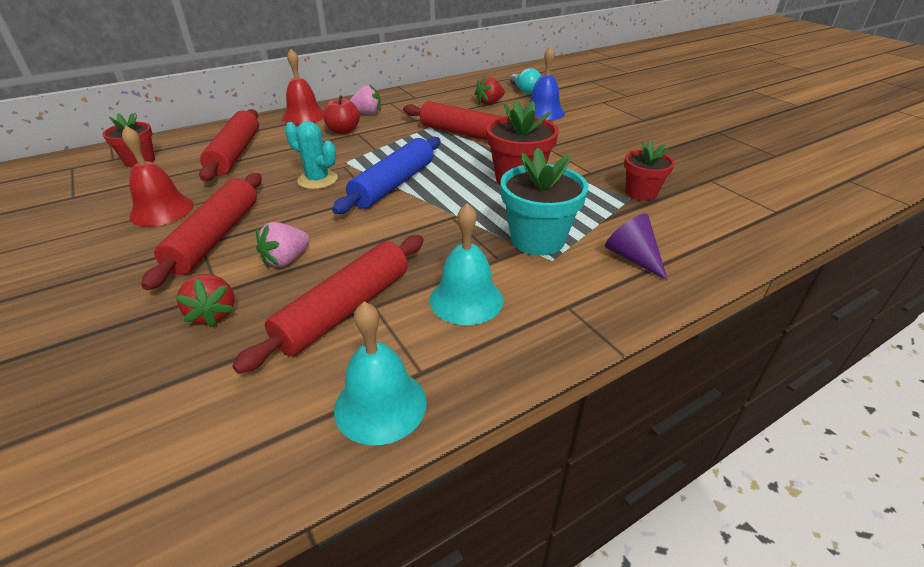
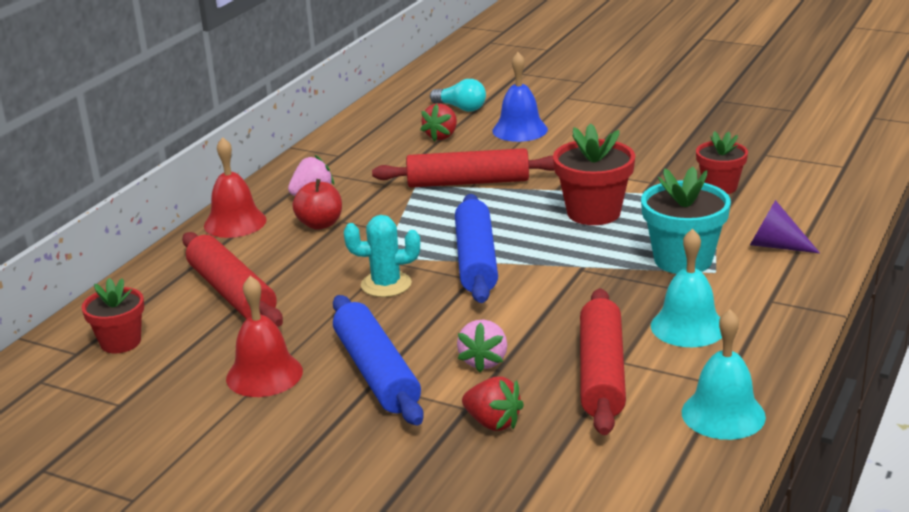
camera: 30 degrees left, 10 degrees down
red rolling pin [141,173,262,290] -> blue rolling pin [333,295,424,426]

